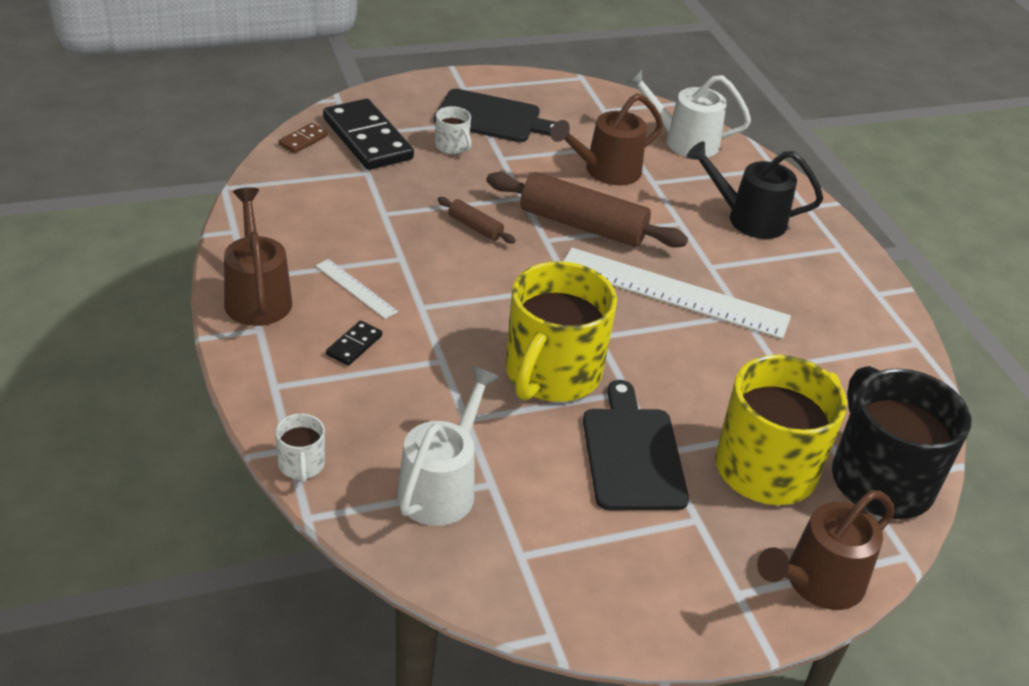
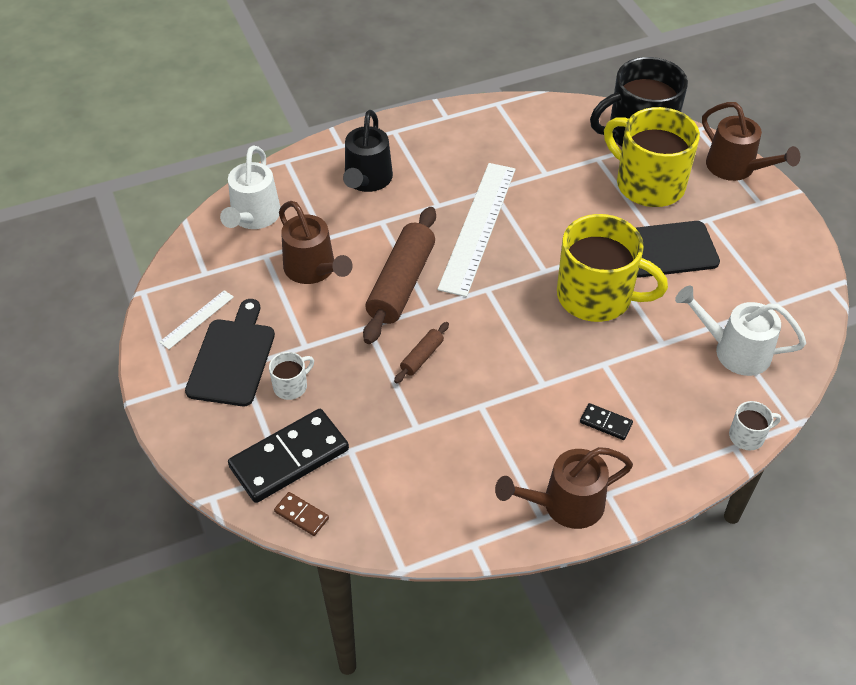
camera: 90 degrees left, 10 degrees up
white ruler [316,259,398,319] -> white ruler moved to [159,290,234,349]

